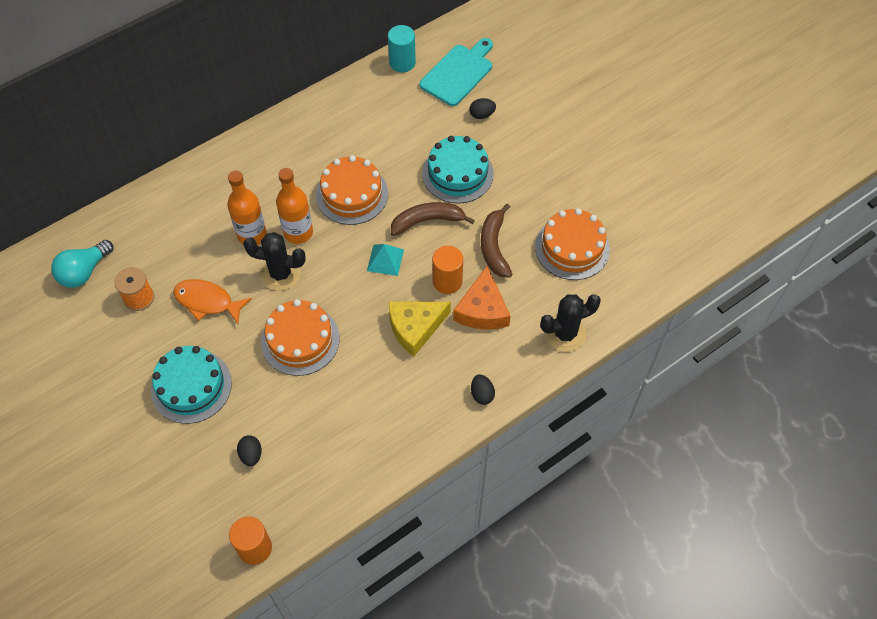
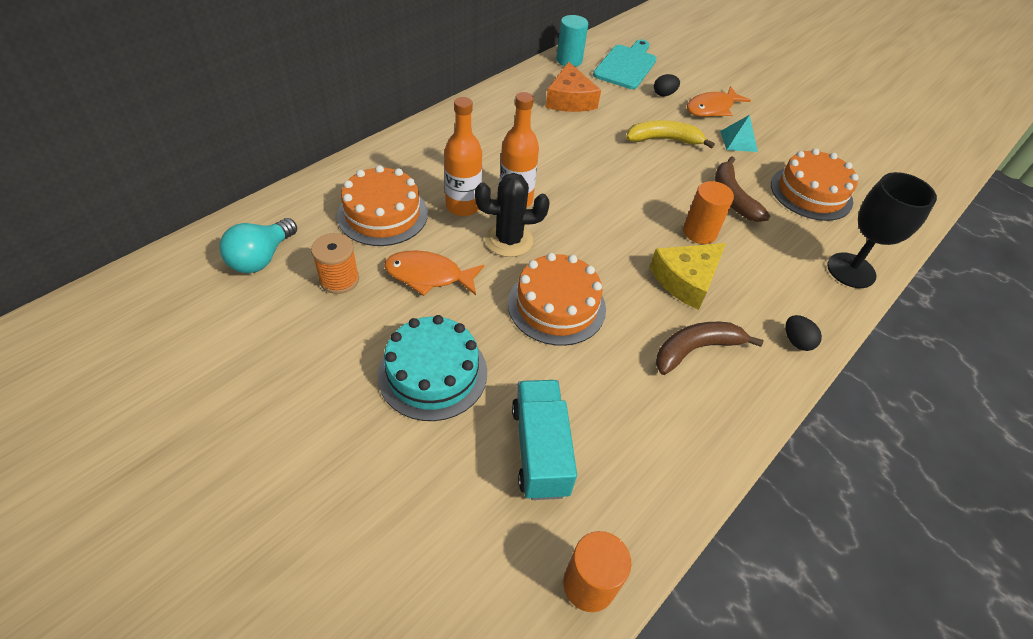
camera: 15 degrees left, 10 degrees down
black egg [237,435,262,466] -> turquoise truck [512,380,577,500]
orange cake [316,155,388,225] -> orange cake moved to [337,165,428,246]
turquoise pyramid [367,244,404,276] -> turquoise pyramid moved to [720,115,758,152]
brown banana [391,202,475,236] -> brown banana moved to [656,322,763,375]
turquoise cake [422,136,494,204] -> yellow banana [626,120,715,149]
orange cheese [453,266,511,330] -> orange cheese moved to [545,62,601,112]
black cactus [540,294,601,352] -> black goblet [827,172,937,288]
none -> orange fish [687,86,751,117]

